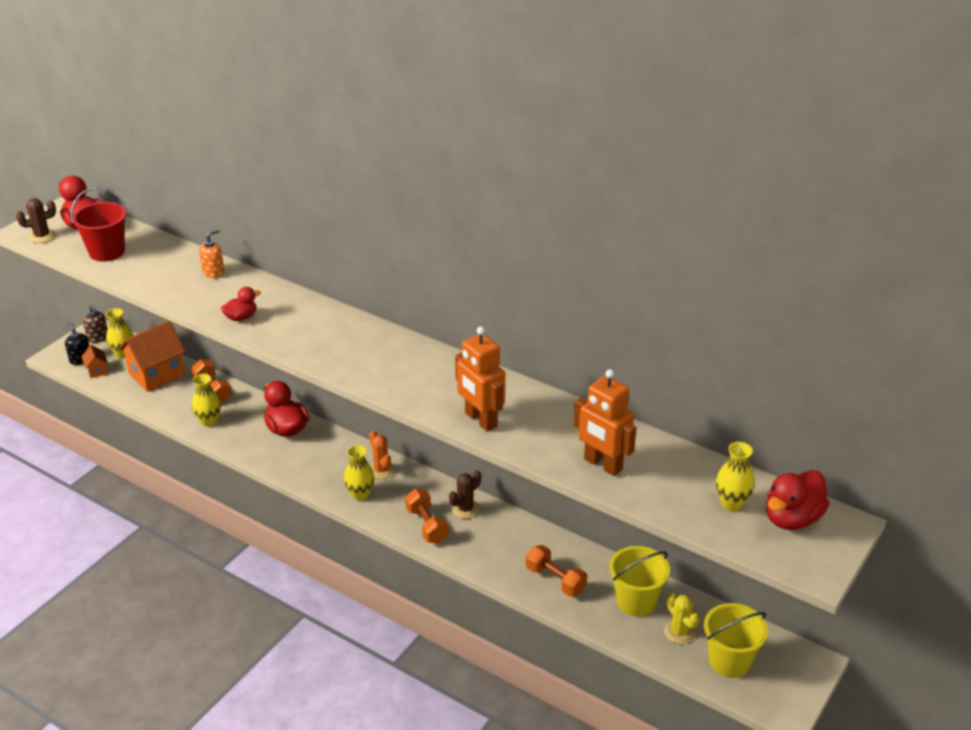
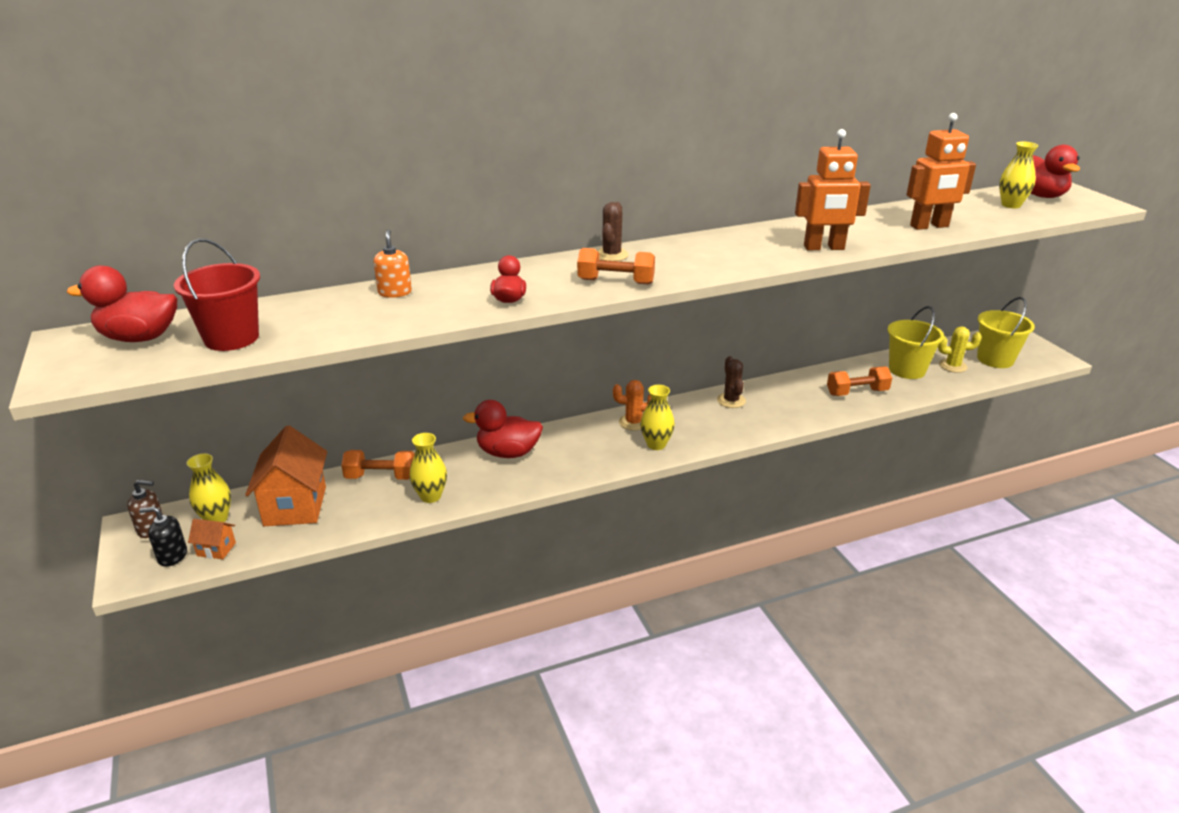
camera: 55 degrees left, 5 degrees down
brown cactus [16,198,56,243] -> brown cactus moved to [598,202,629,261]
orange dumbbell [405,489,448,543] -> orange dumbbell moved to [577,248,655,285]

